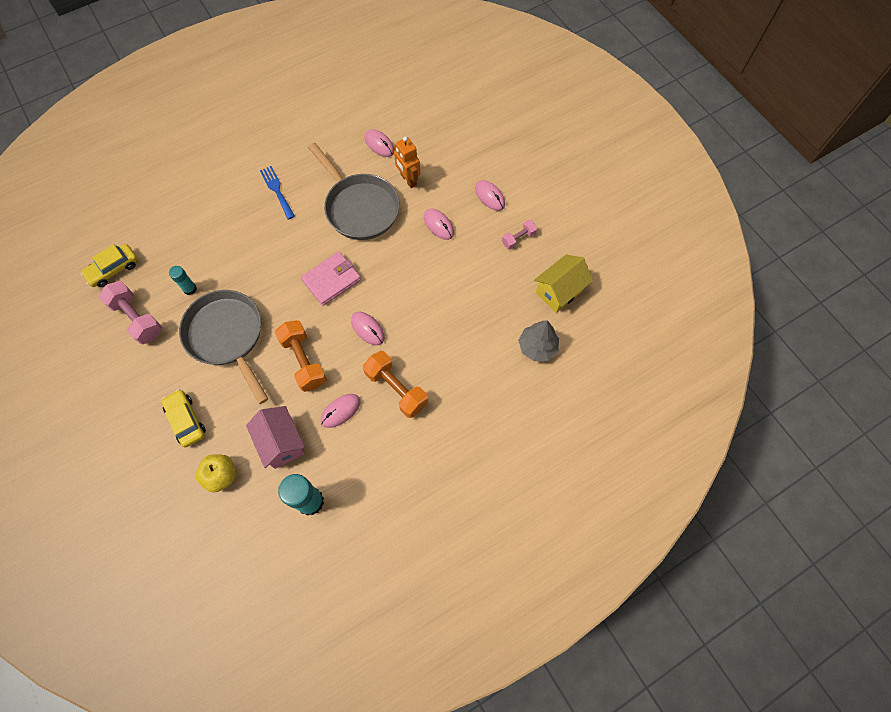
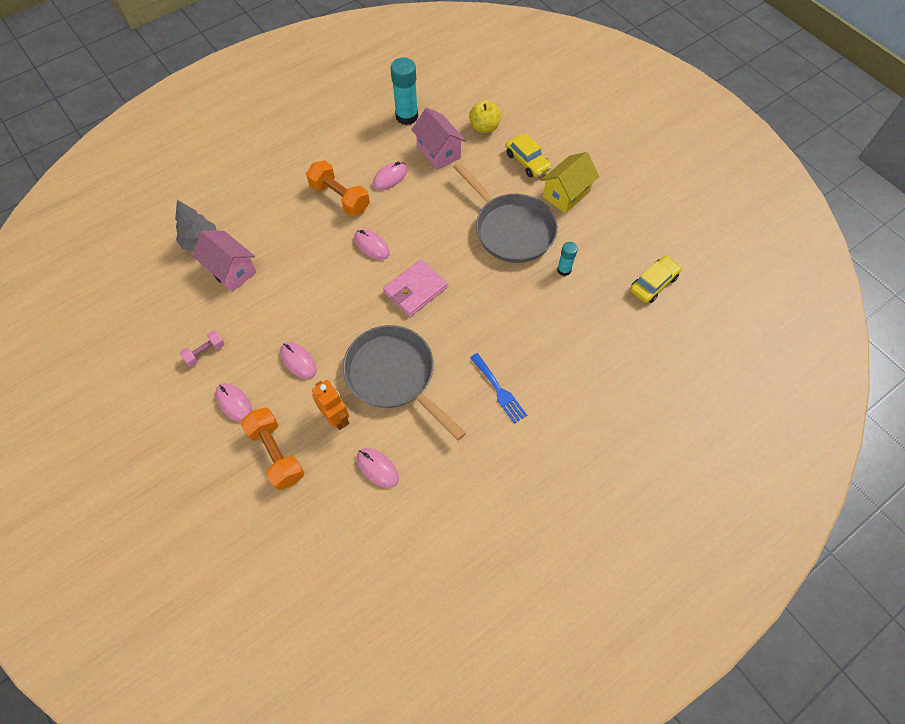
camera: 175 degrees right, 5 degrees down
pink dumbbell [99,281,162,344] -> none
orange dumbbell [275,320,327,392] -> orange dumbbell moved to [241,407,304,490]
yellow house [534,255,593,313] -> yellow house moved to [541,152,599,213]
none -> pink house [192,230,256,292]

